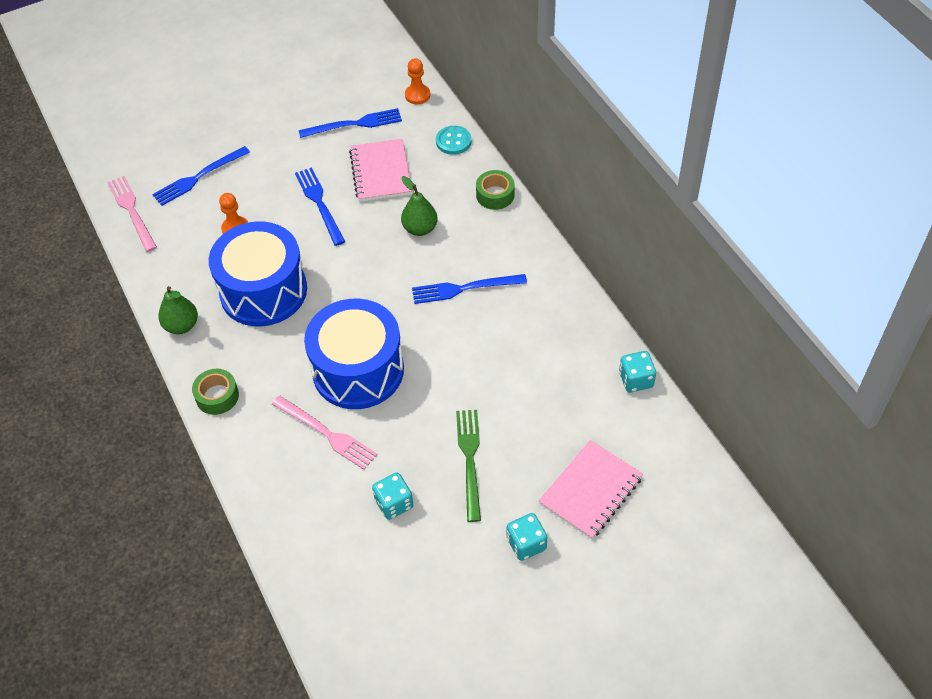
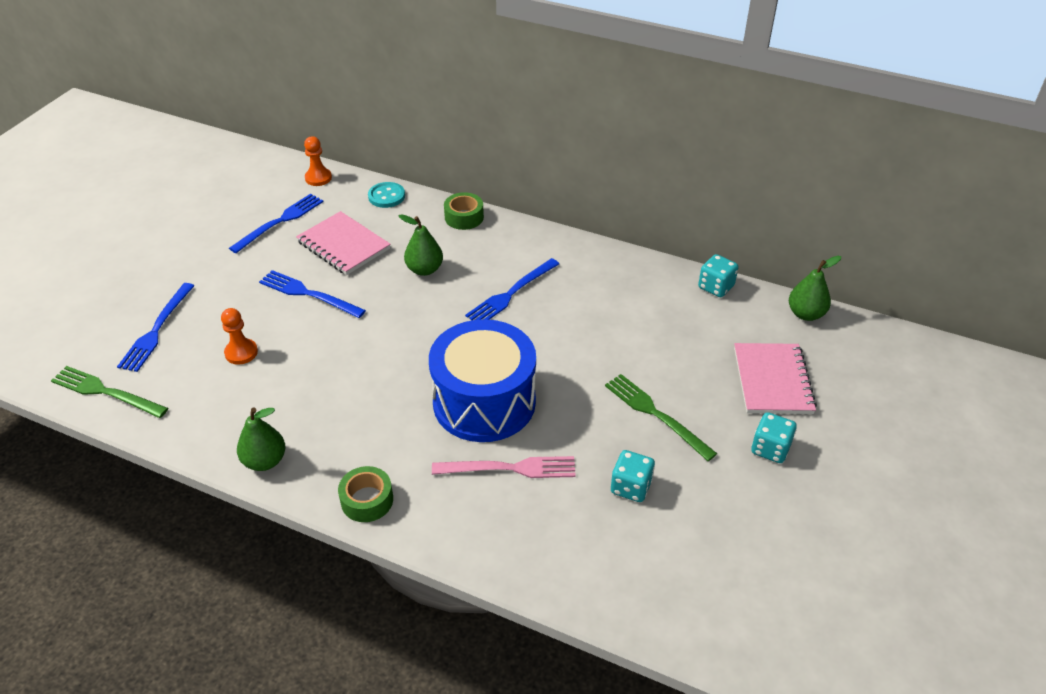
camera: 40 degrees left, 10 degrees down
pink fork [107,176,157,252] -> green fork [51,366,168,418]
blue drum [209,222,307,326] -> none
none -> green pear [789,256,841,321]

